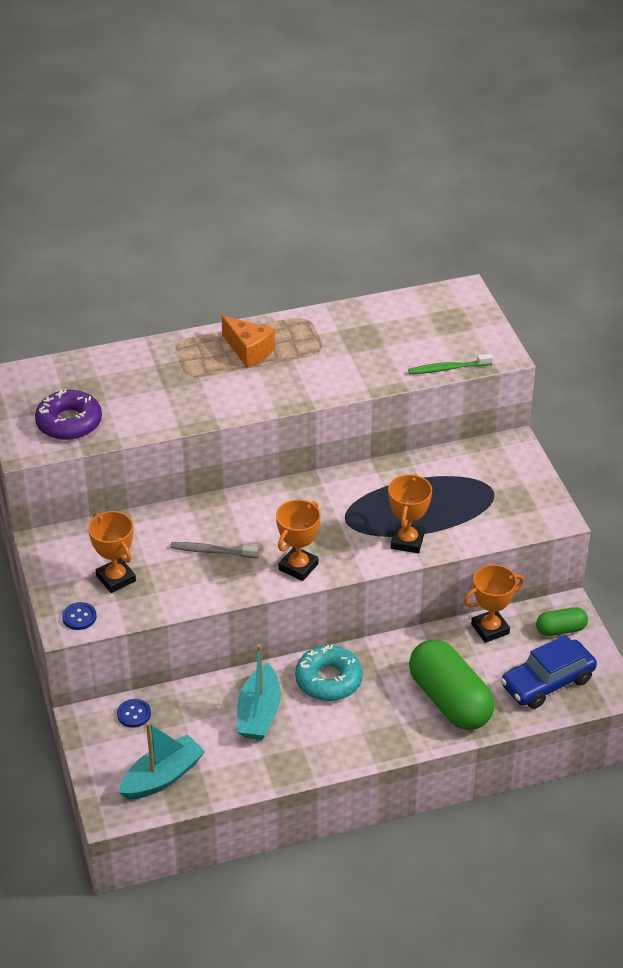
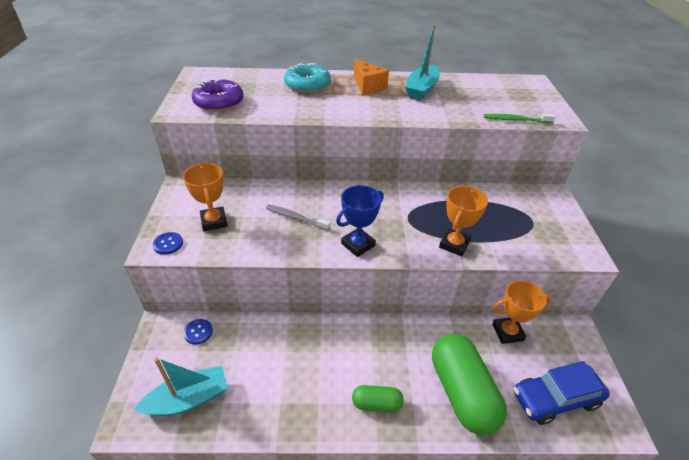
camera: 15 degrees right, 0 degrees up
turquoise boat [237,644,281,740] -> turquoise boat moved to [405,24,440,100]
orange trophy [276,500,321,581] -> blue trophy [336,185,384,257]
turquoise donut [295,645,363,701] -> turquoise donut moved to [284,63,331,93]
green capsule [536,607,588,636] -> green capsule moved to [352,385,404,412]

